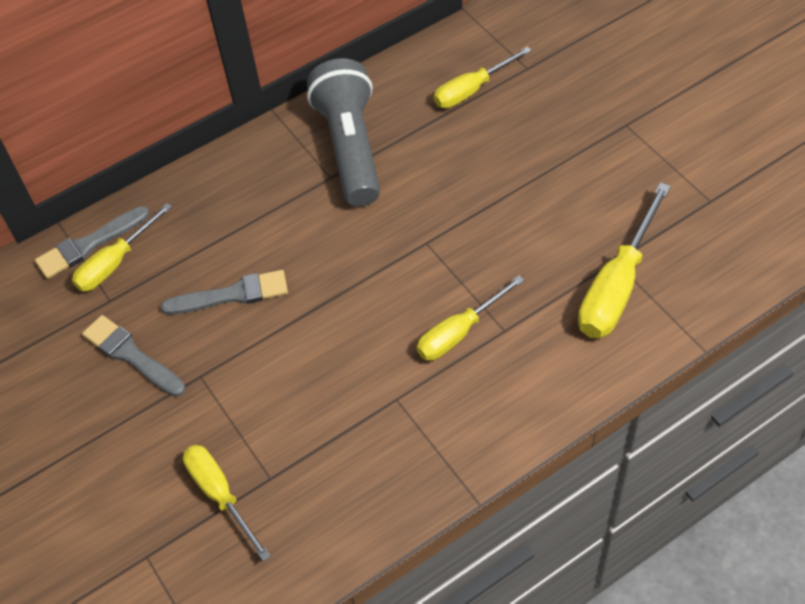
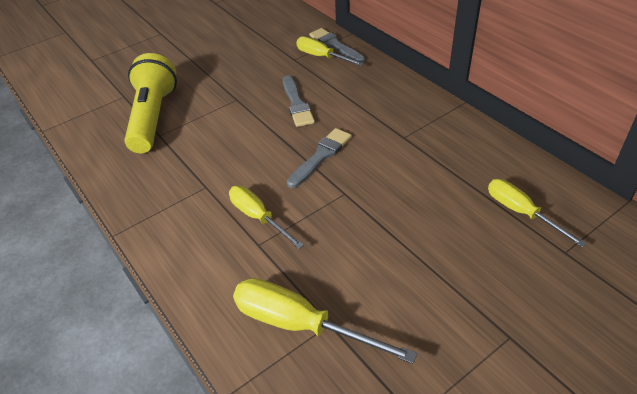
camera: 85 degrees right, 10 degrees down
grey brush [82,315,185,397] -> grey brush moved to [287,128,352,188]
yellow screwdriver [183,445,271,561] -> yellow flashlight [125,53,177,153]
grey flashlight [307,58,380,206] -> none

